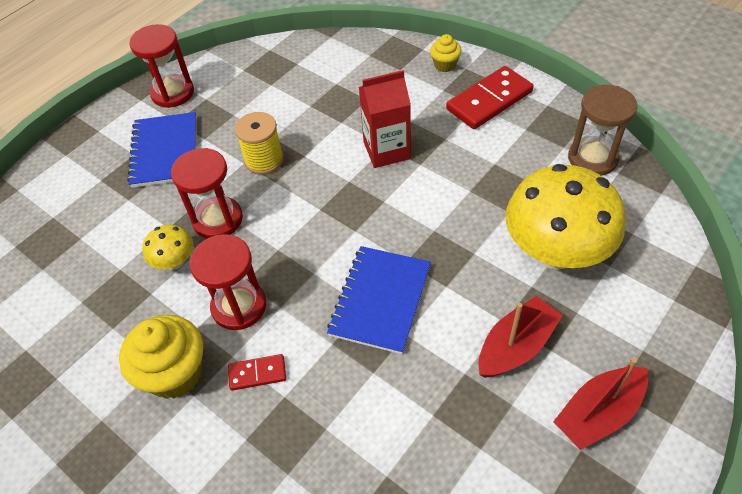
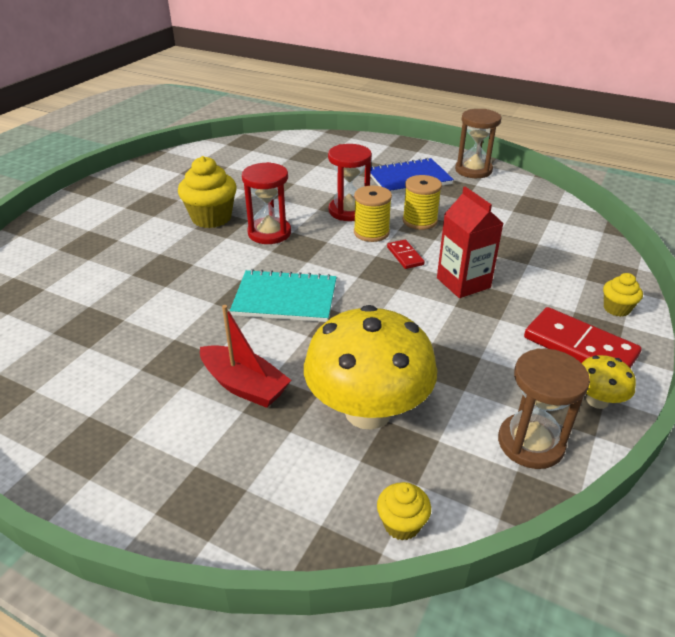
camera: 75 degrees right, 15 degrees down
red hourglass [129,24,194,108] -> brown hourglass [455,109,502,178]
yellow mushroom [143,225,193,270] -> yellow mushroom moved to [582,355,636,409]
red domino [228,354,286,391] -> red domino moved to [387,240,425,269]
blue notebook [327,246,431,354] -> turquoise notebook [230,269,337,322]
red boat [553,358,648,450] -> none
none -> yellow spool [354,186,392,242]
none -> yellow cupcake [377,482,431,541]

